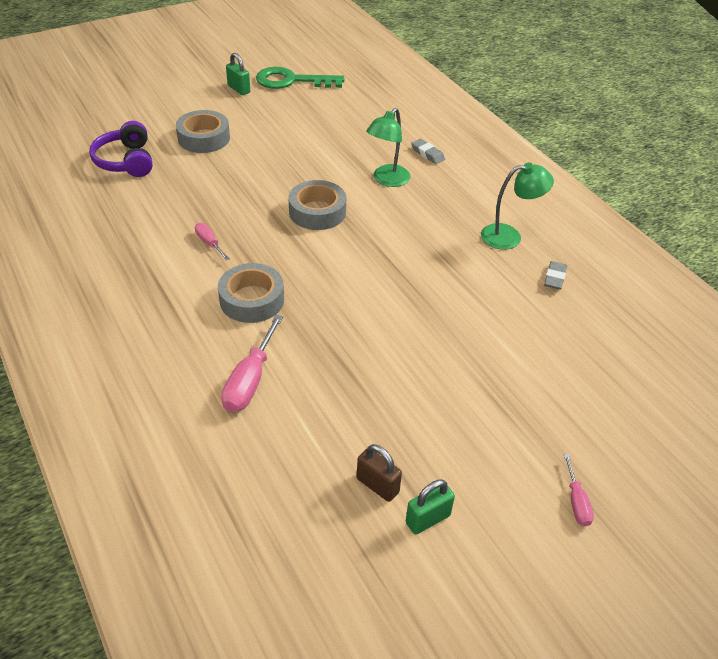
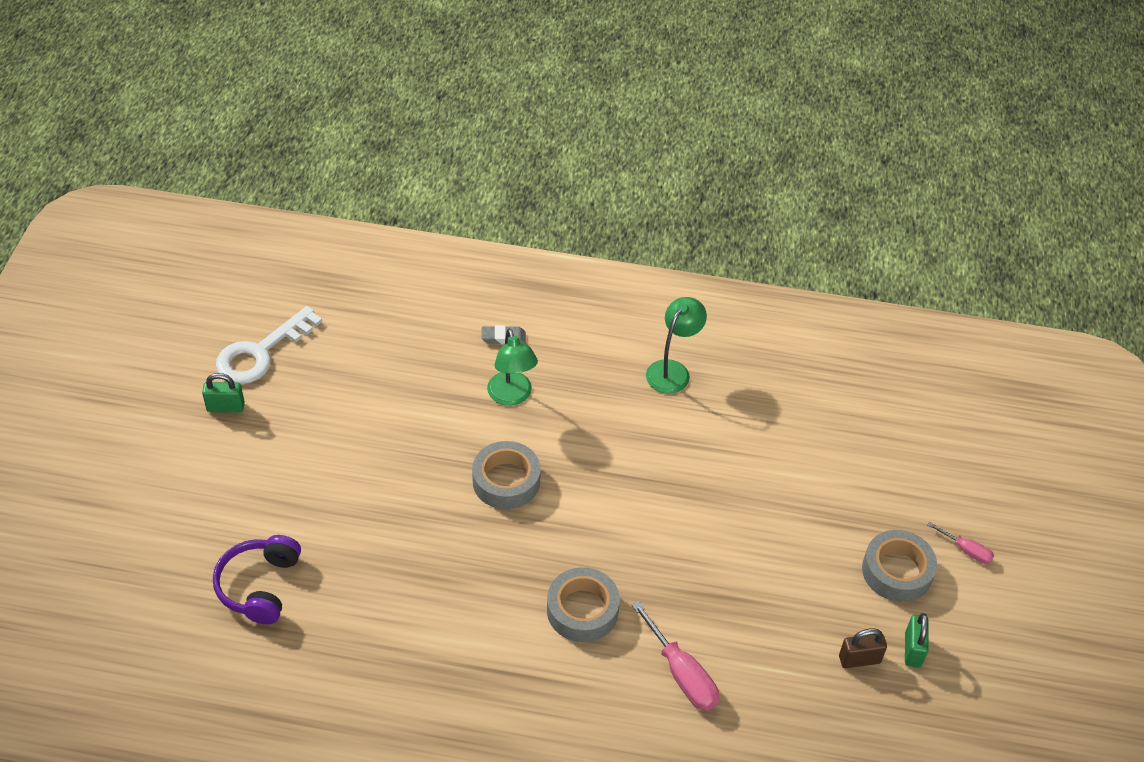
camera: 50 degrees left, 5 degrees up
purple headphones [89,121,153,177] -> purple headphones turned 75 degrees clockwise [213,535,301,624]
grey tape [176,110,230,153] -> grey tape moved to [862,530,937,602]
pink screwdriver [195,223,230,260] -> none
green key [256,67,344,89] -> white key [216,306,322,384]
grey eraser [544,261,567,290] -> none

